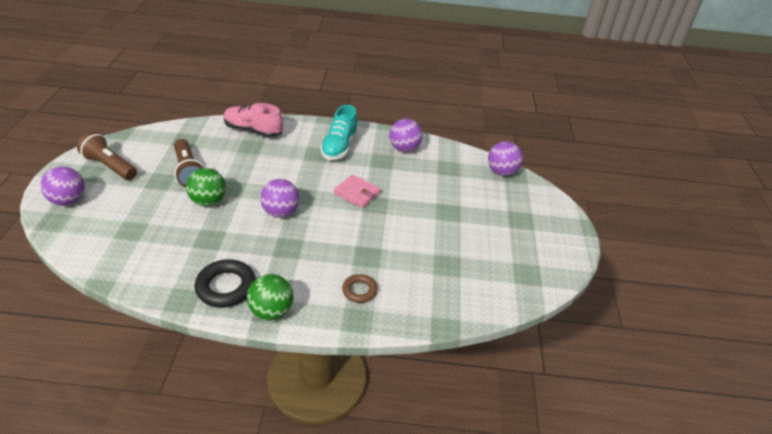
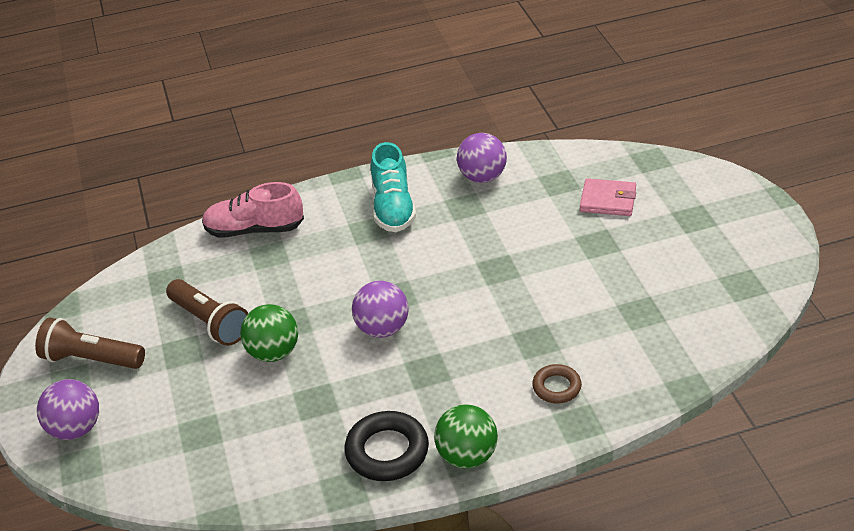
camera: 15 degrees left, 0 degrees up
pink wallet [334,174,381,208] -> pink wallet moved to [580,178,636,216]
purple ball [488,141,523,176] -> none

